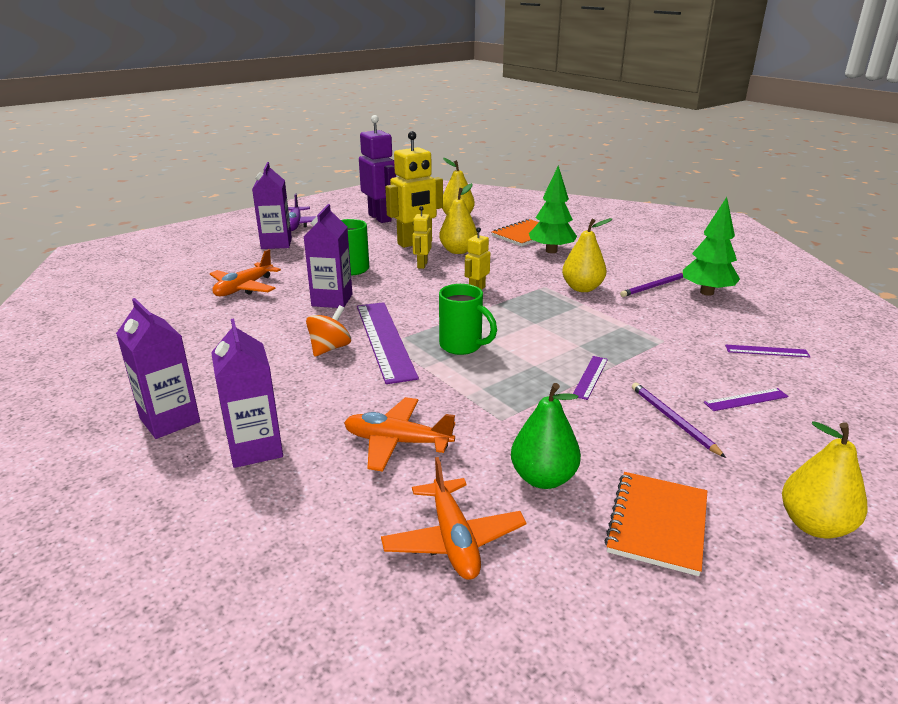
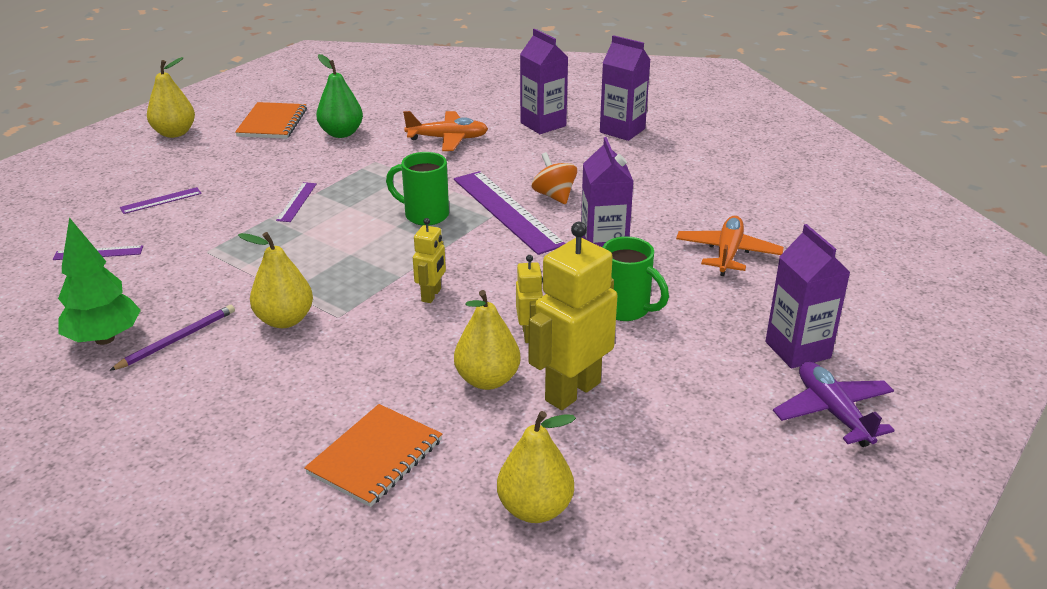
camera: 165 degrees right, 5 degrees up
orange spinning top [306,305,351,357] -> orange spinning top turned 135 degrees clockwise [532,152,577,204]
purple robot [359,115,396,223] -> none
orange plane [381,457,526,580] -> none
green tree [529,166,577,253] -> none
purple pencil [632,383,726,458] -> none

